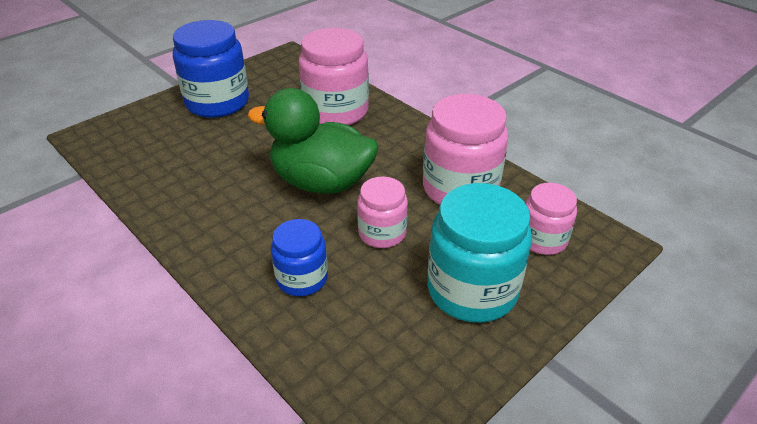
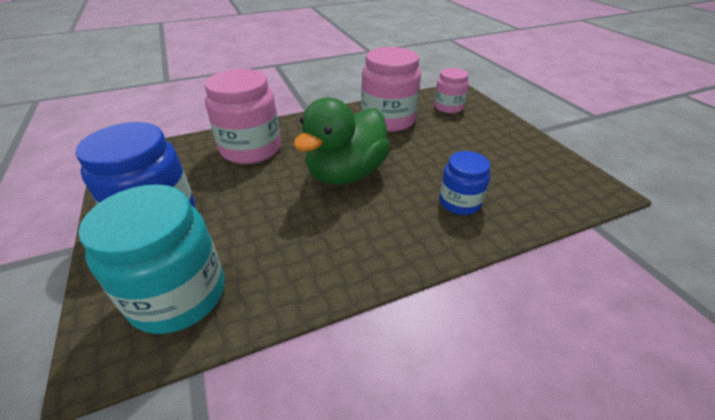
camera: 70 degrees left, 0 degrees up
pink jar [357,176,408,248] -> none
turquoise jar [427,183,532,323] -> turquoise jar moved to [78,184,225,334]

